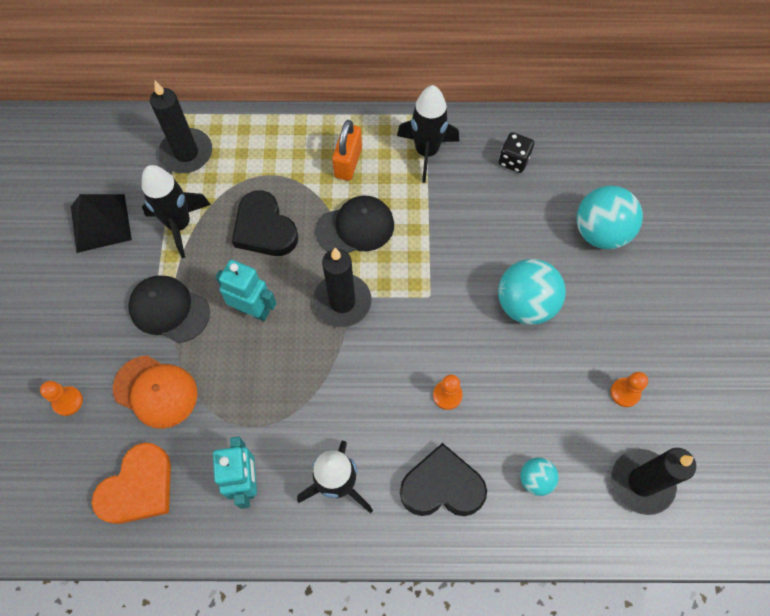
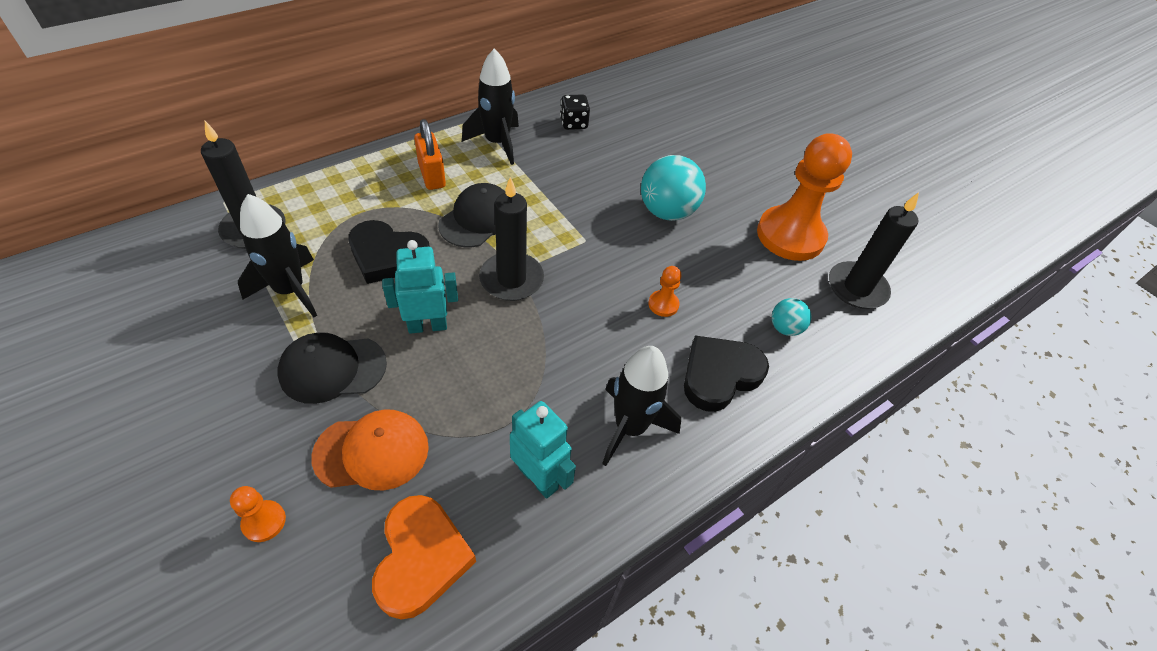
camera: 40 degrees left, 15 degrees down
black pyramid [71,194,132,253] -> none
turquoise ball [577,186,643,249] -> none
orange pawn [610,372,648,407] -> orange pawn [757,133,852,261], size x2.46

